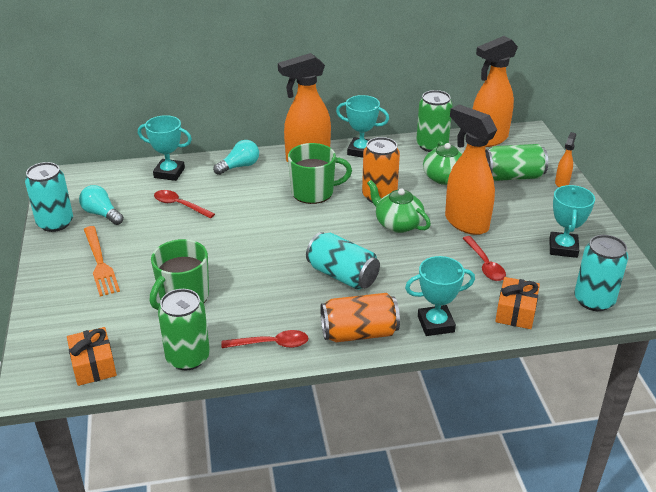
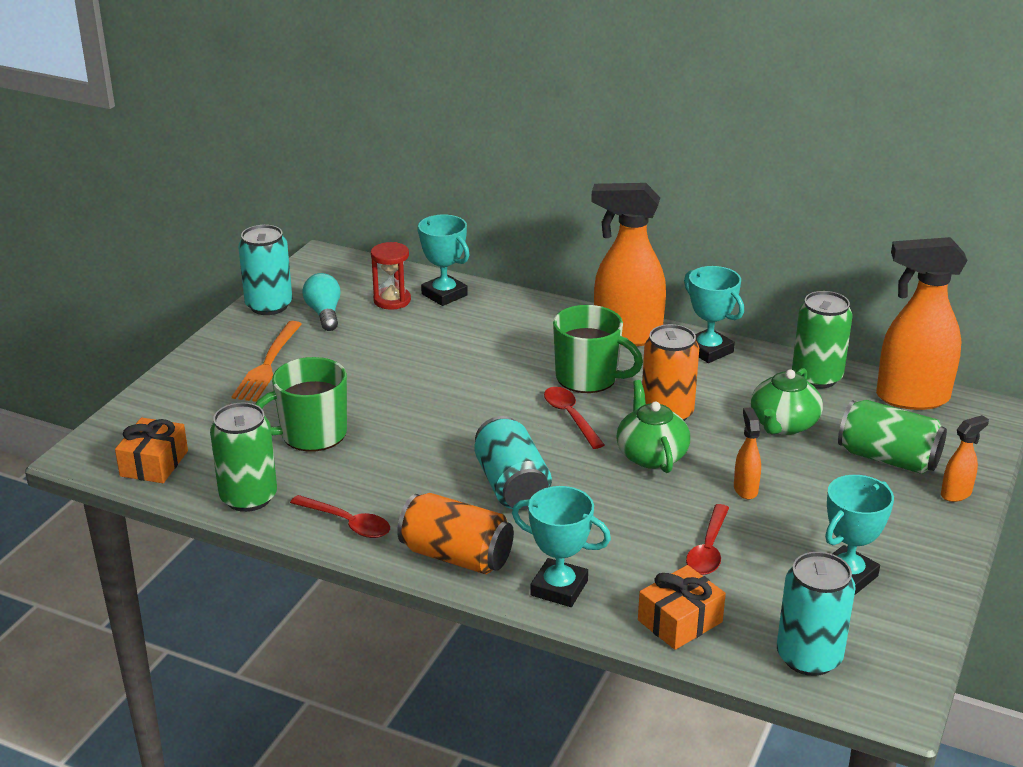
camera: 35 degrees right, 5 degrees down
red spoon [154,190,215,219] -> red spoon moved to [544,387,605,449]
turquoise light bulb [213,140,259,175] -> none
orange spray bottle [445,104,497,235] -> orange spray bottle [734,407,761,499], size x0.45
none -> red hourglass [371,242,411,310]

